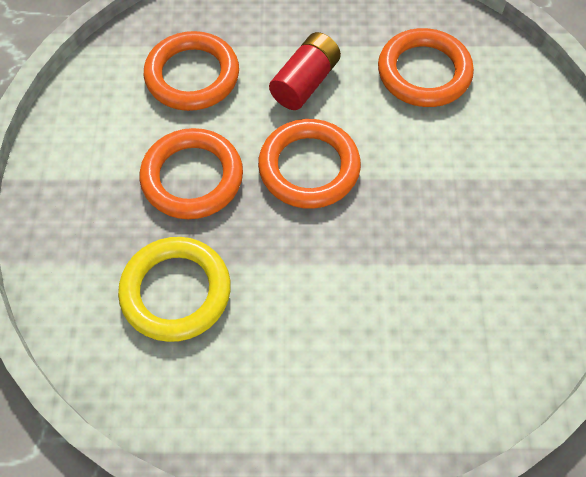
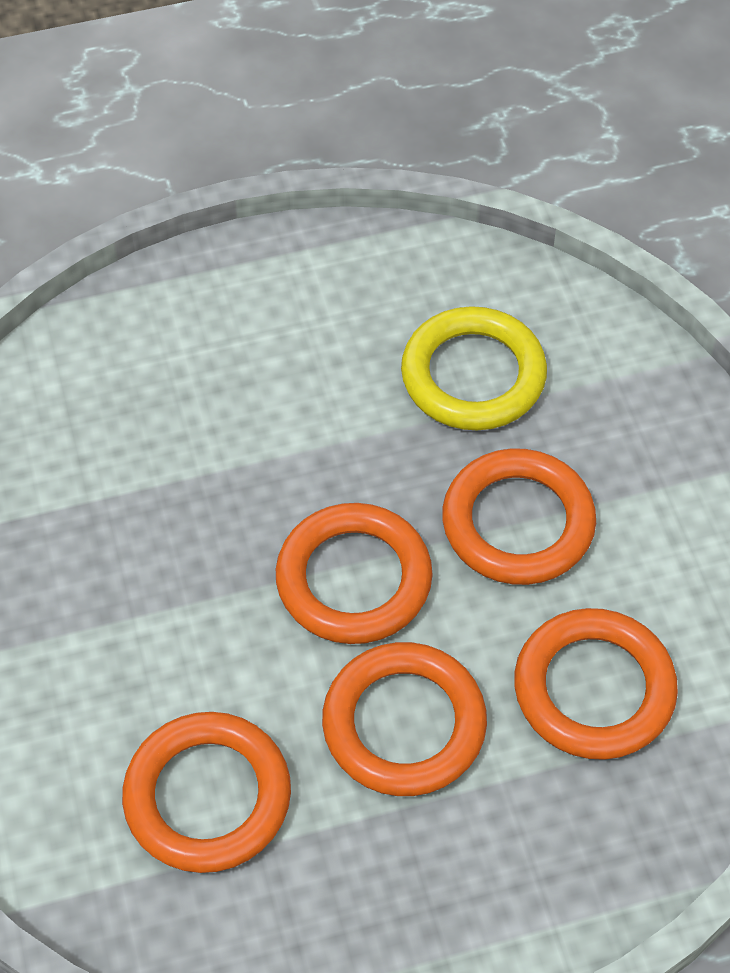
camera: 165 degrees right, 5 degrees down
red battery [269,32,341,110] -> orange ring [322,642,487,796]

